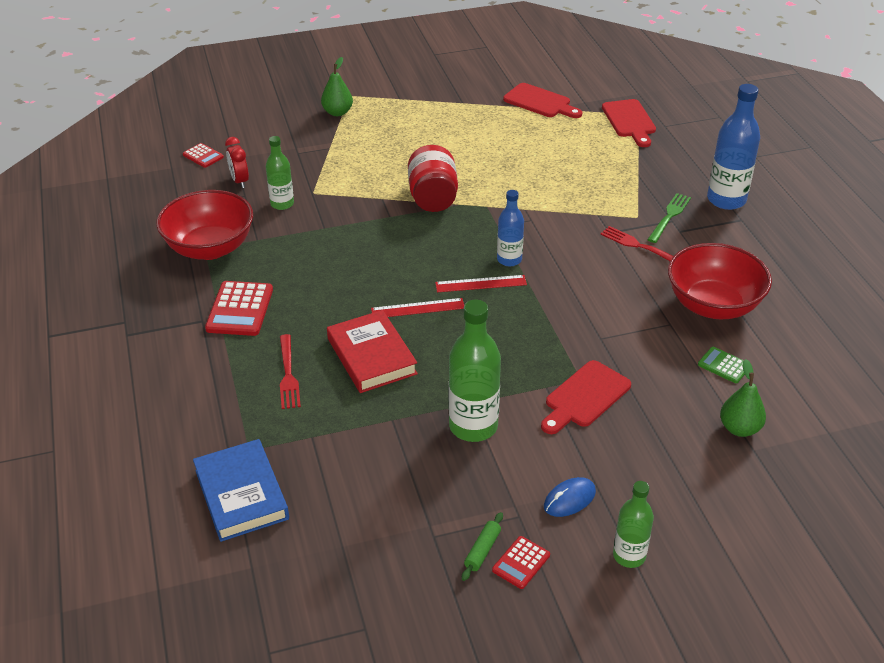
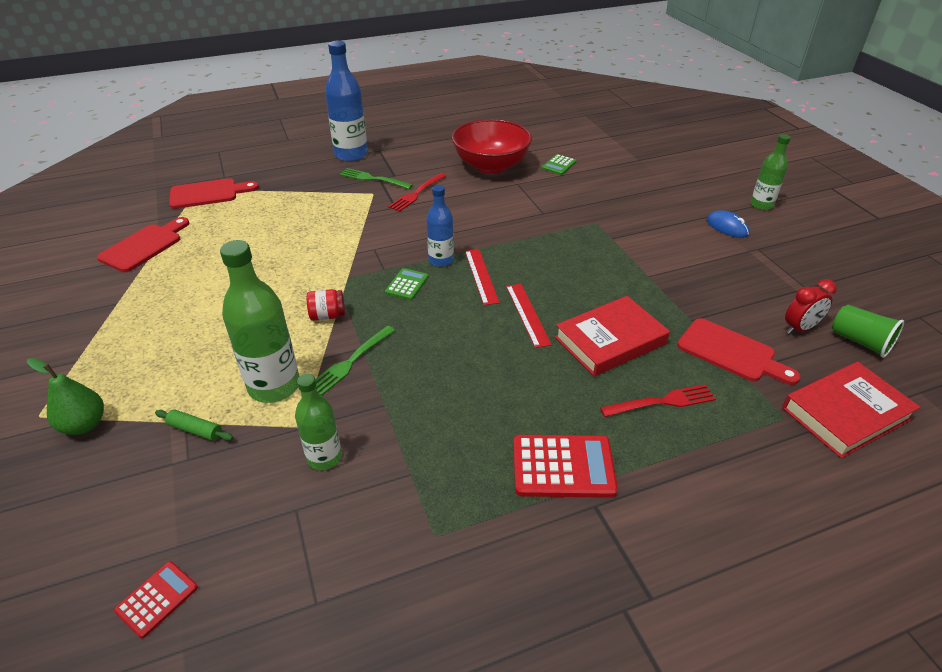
camera: 95 degrees left, 0 degrees up
red bowl [156,190,253,260] -> none
blue book [193,439,289,542] -> red book [782,362,920,459]
red clock [225,137,249,188] -> red clock moved to [785,279,837,334]
red jar [408,145,458,212] -> red jar [307,289,345,321], size x0.52
green bottle [449,300,501,442] -> green bottle moved to [220,240,299,403]
green rolling pin [462,512,503,581] -> green rolling pin moved to [155,409,233,441]
red calculator [492,536,550,589] -> none
red cutting board [541,360,631,434] -> red cutting board moved to [677,318,801,385]
green pear [720,359,766,437] -> none
none -> green fork [315,326,395,396]
none -> green calculator [385,268,428,300]
none -> green cup [832,304,904,358]

